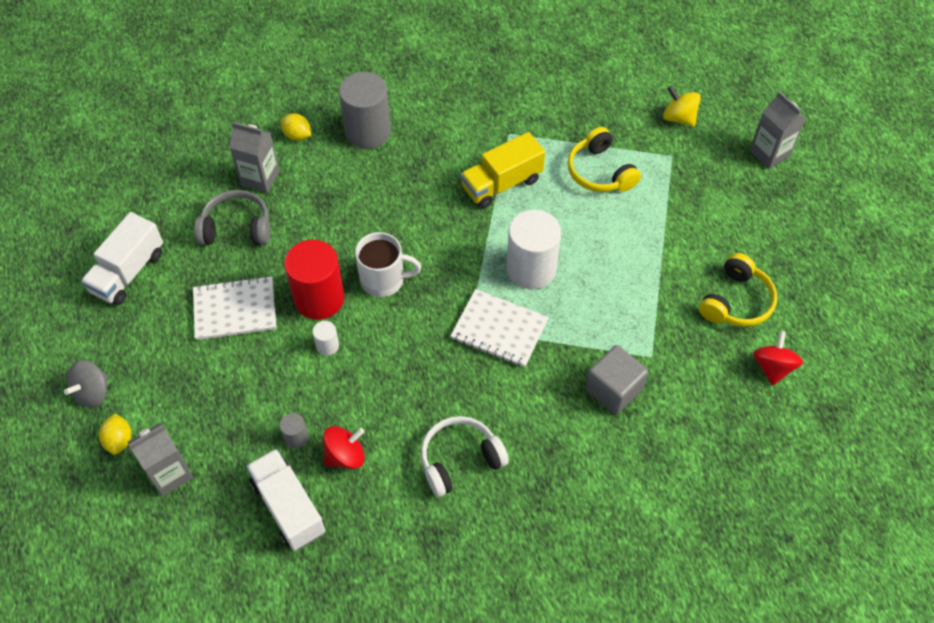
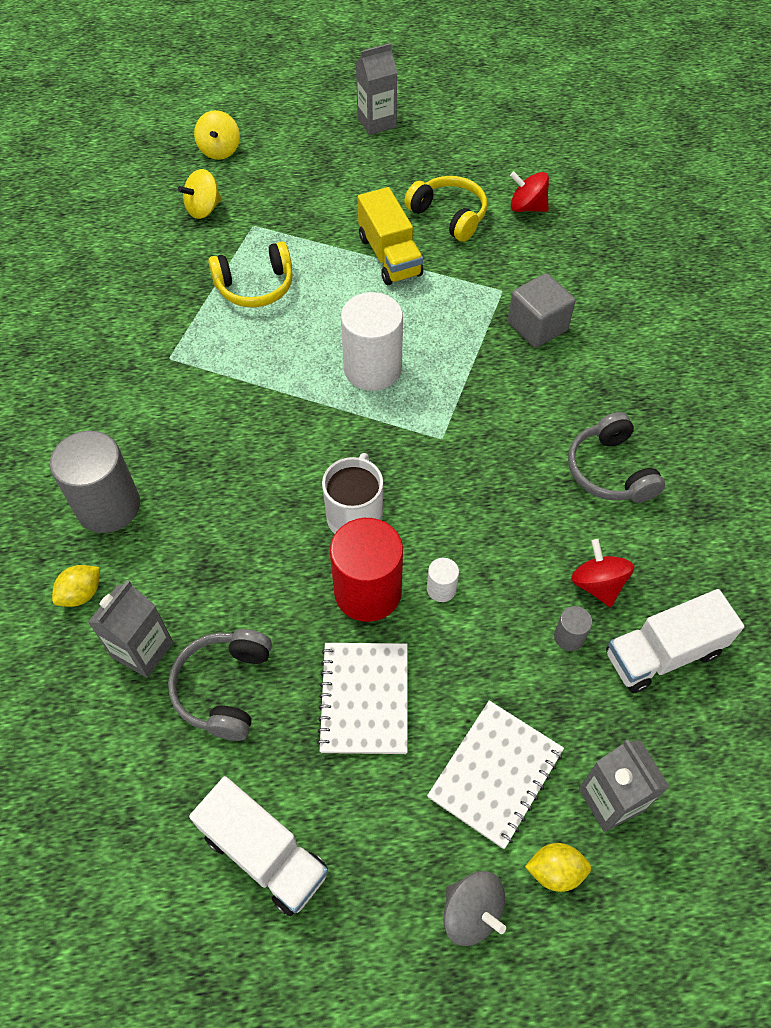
camera: 80 degrees left, 0 degrees up
white headphones [421,416,509,497] -> grey headphones [568,412,665,503]
white notebook [451,289,549,367] -> white notebook moved to [427,701,564,849]
yellow truck [461,132,545,208] -> yellow truck moved to [357,187,423,285]
grey carton [749,91,806,169] -> grey carton moved to [356,43,397,135]
none -> yellow spinning top [194,110,240,160]

